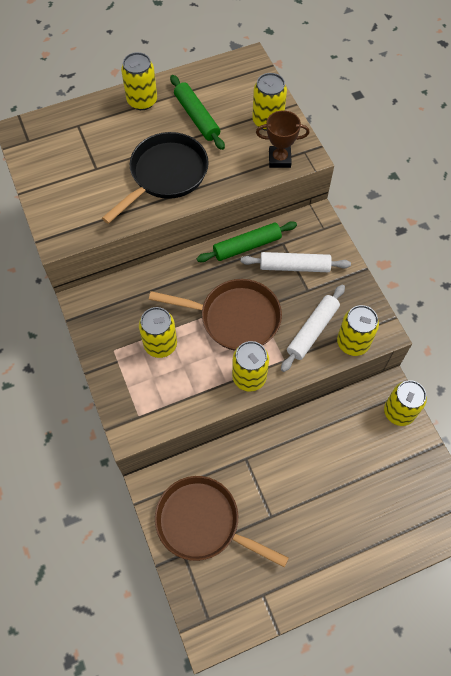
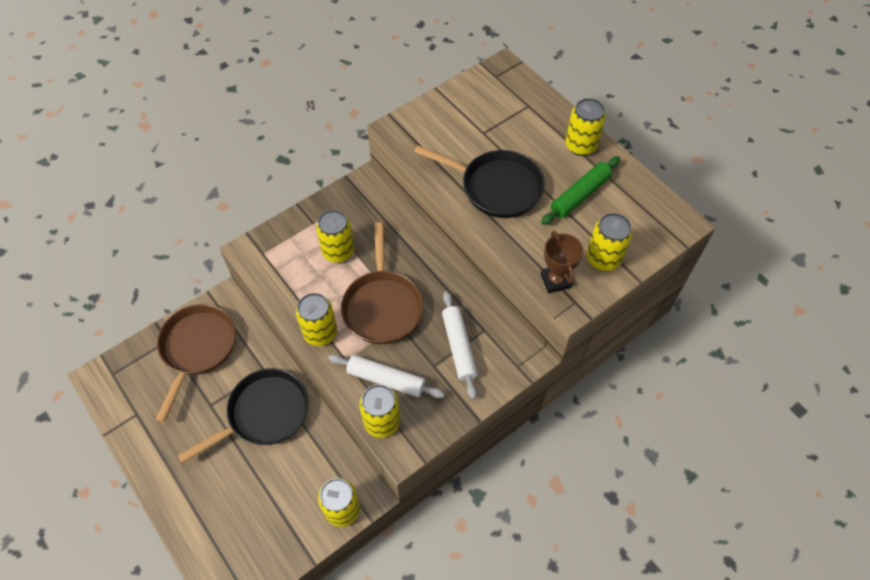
camera: 75 degrees right, 5 degrees down
green rolling pin [197,221,297,262] -> none
none -> black pan [177,368,309,464]

